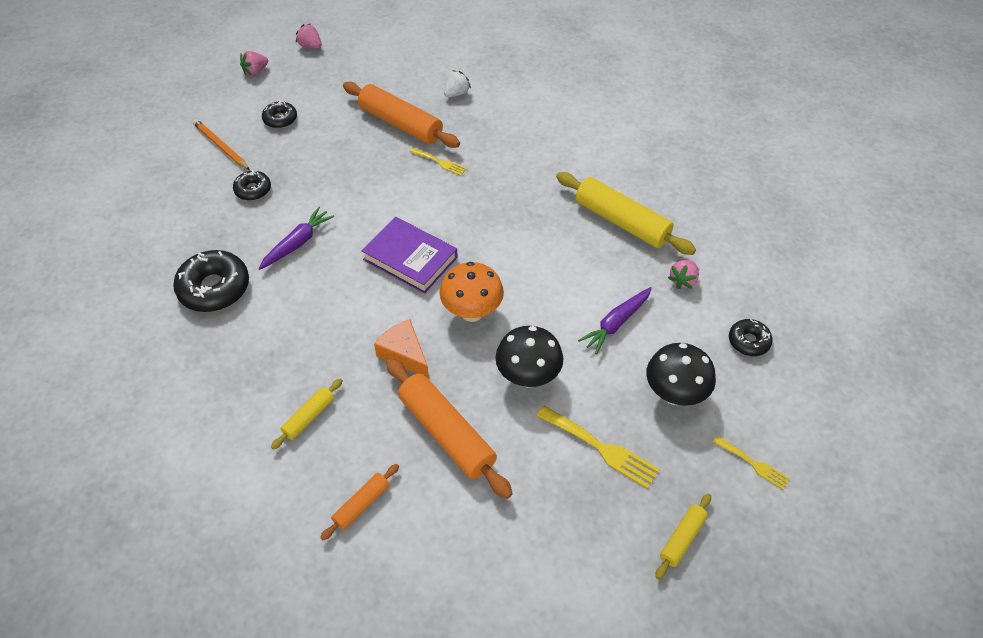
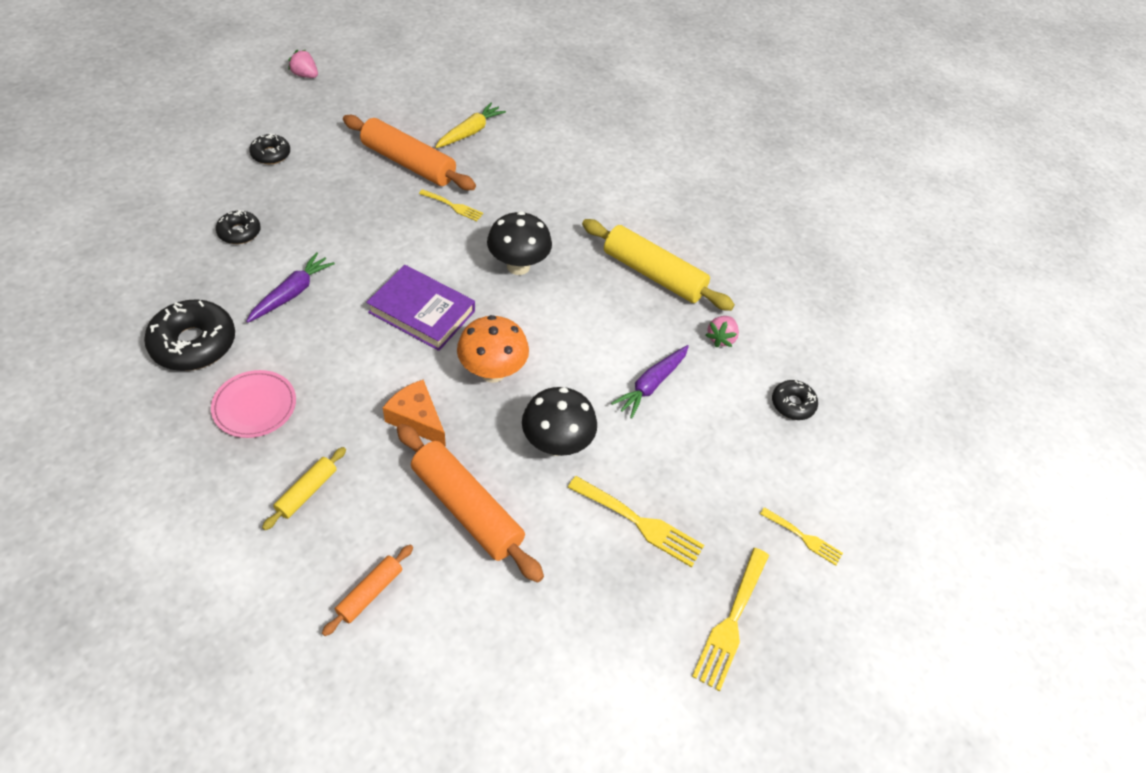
camera: 10 degrees left, 0 degrees up
orange pencil [193,119,250,170] -> none
pink strawberry [240,51,268,76] -> none
white strawberry [444,70,471,97] -> yellow carrot [435,103,506,148]
black mushroom [646,343,716,406] -> black mushroom moved to [487,211,552,275]
yellow rolling pin [655,493,711,579] -> yellow fork [692,548,769,691]
none -> pink plate [211,370,296,438]

